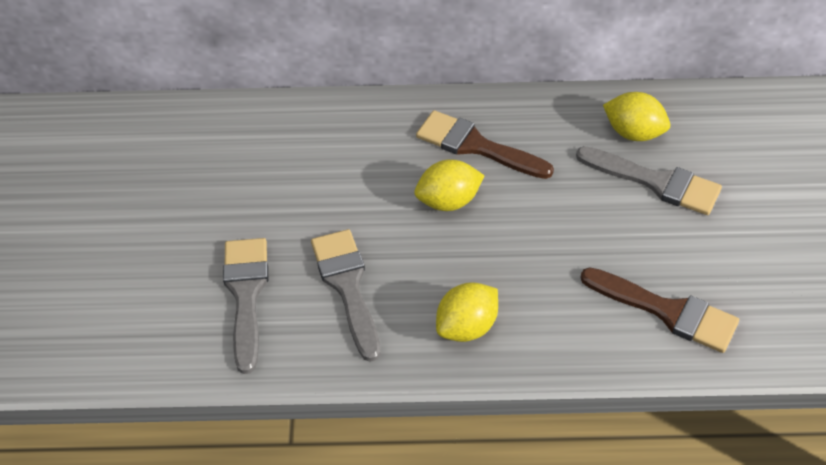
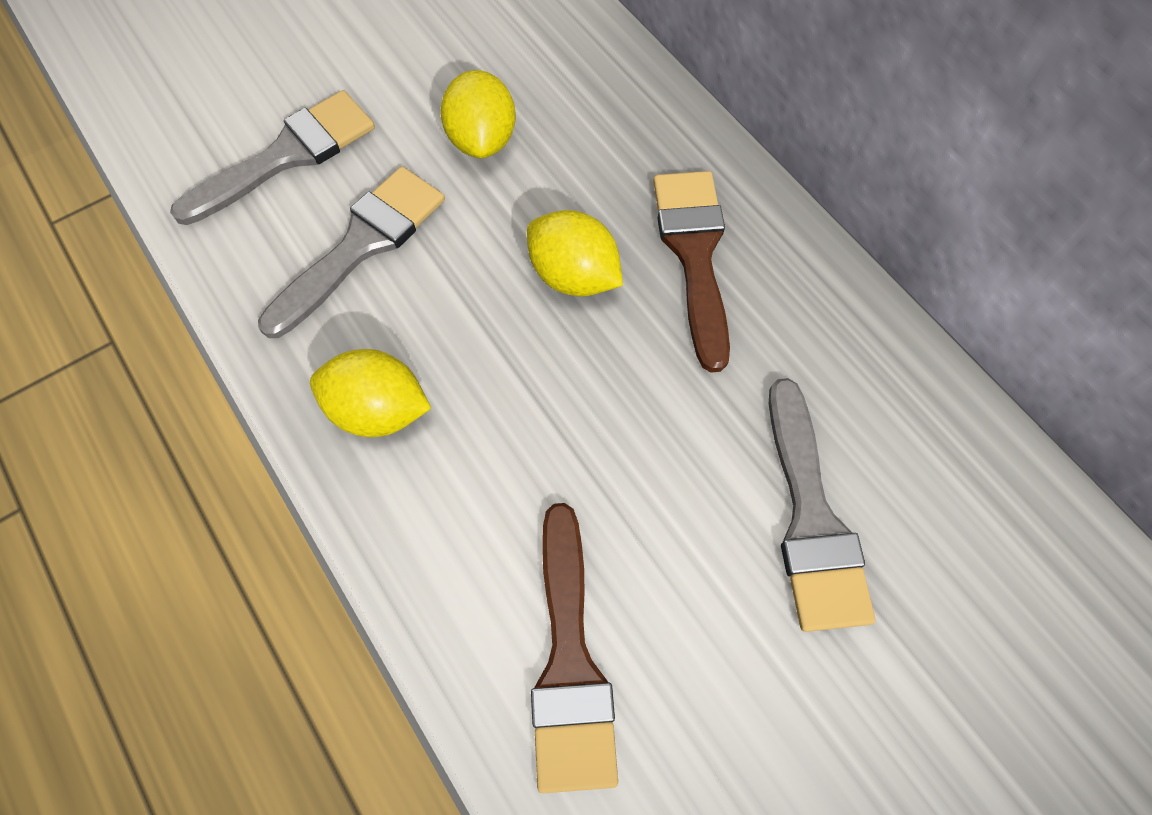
camera: 55 degrees right, 15 degrees up
yellow lemon [603,92,670,141] -> yellow lemon moved to [440,70,516,158]

